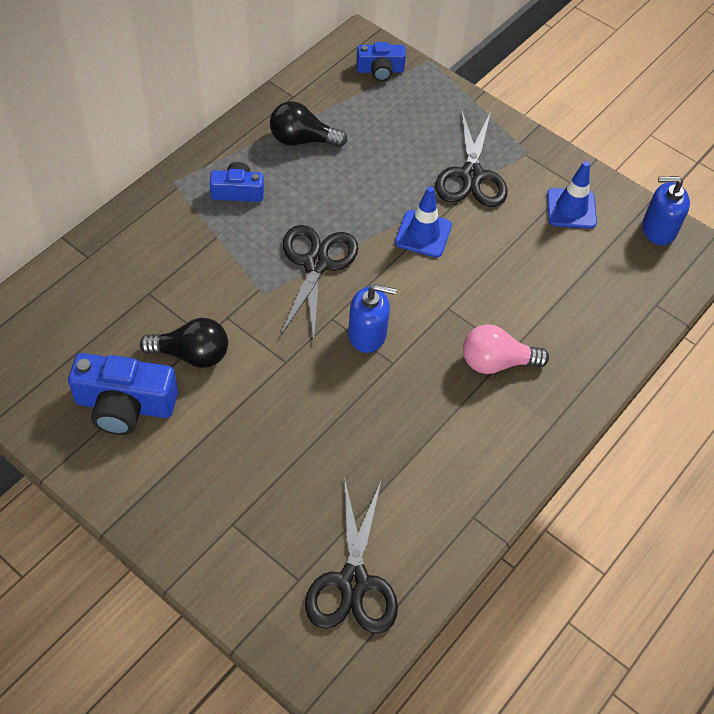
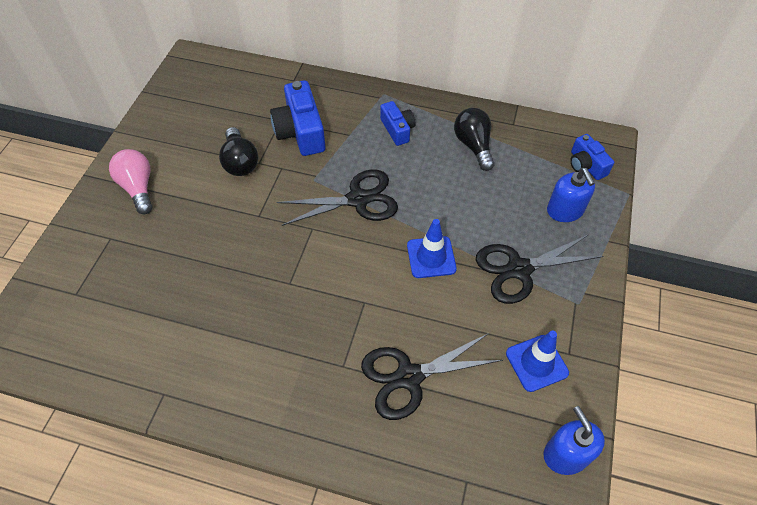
camera: 70 degrees right, 0 degrees up
blue camera [68,353,178,435] -> blue camera moved to [270,80,325,156]
black scissors [305,477,398,634] -> black scissors moved to [361,333,503,420]
blue soap dispenser [348,284,396,353] -> blue soap dispenser moved to [547,168,595,222]
pink light bulb [463,324,549,374] -> pink light bulb moved to [109,149,152,214]

